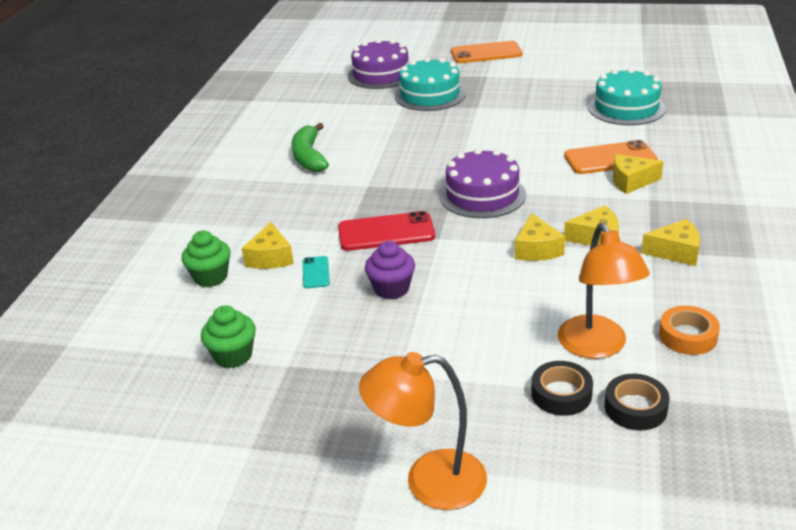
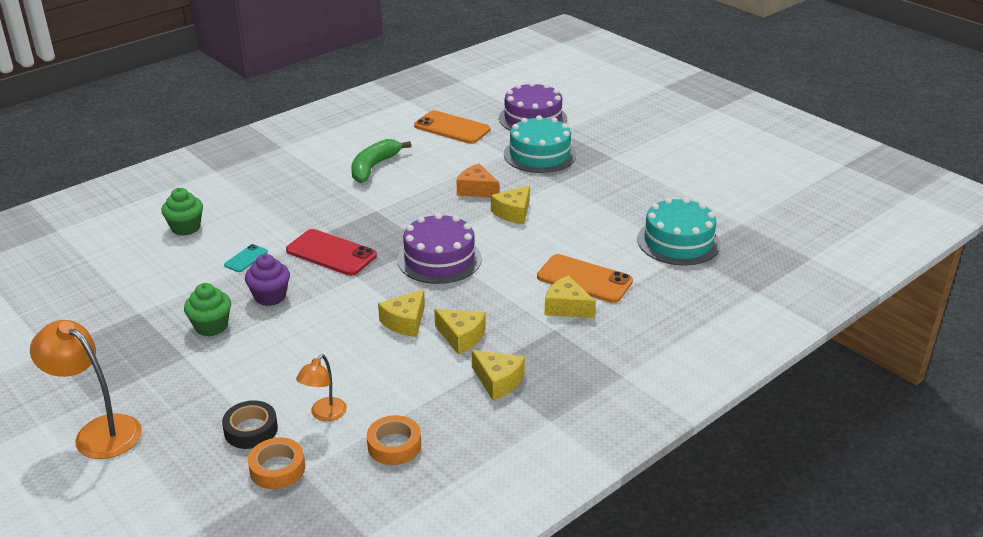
camera: 35 degrees right, 0 degrees up
green cupcake [201,305,256,369] -> green cupcake moved to [184,283,231,337]
yellow cheese [242,222,294,269] -> yellow cheese moved to [491,186,530,224]
orange phone [451,41,522,63] -> orange phone moved to [414,110,490,144]
orange lamp [558,223,650,359] -> orange lamp [296,354,347,421], size x0.57
black tape [604,374,669,430] -> orange tape [248,437,305,489]
none -> orange cheese [457,163,499,198]

